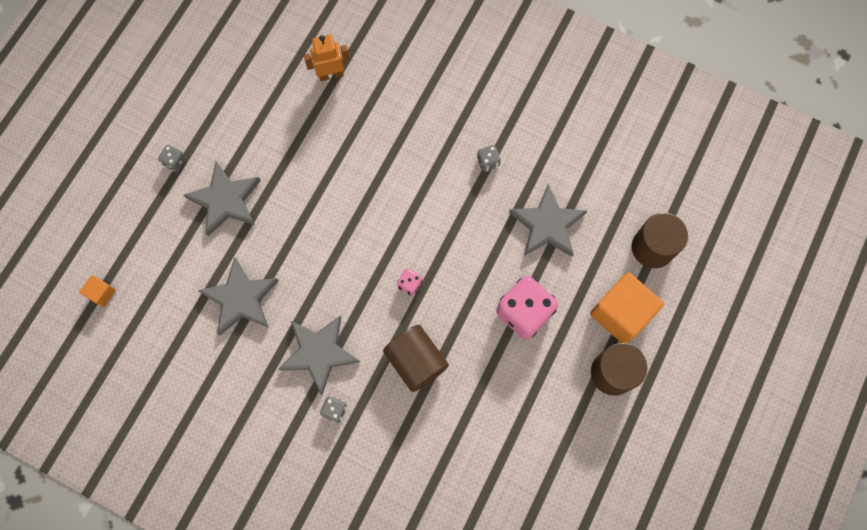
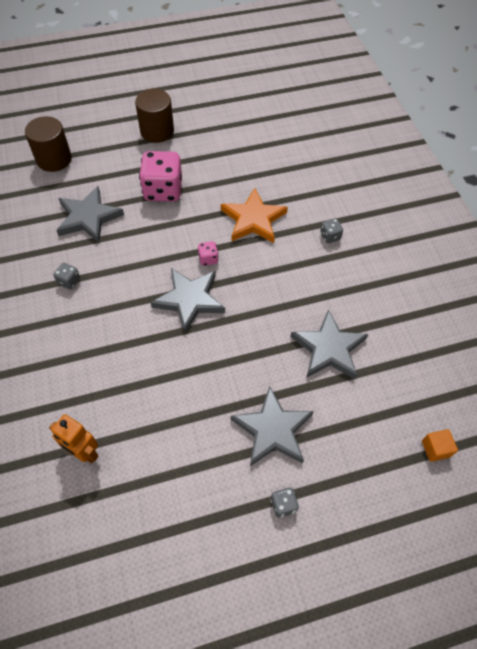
camera: 135 degrees left, 15 degrees down
grey star [279,316,360,395] -> grey star moved to [151,268,225,333]
brown cylinder [383,325,449,392] -> orange star [221,188,288,243]
orange cube [590,272,664,343] -> none

